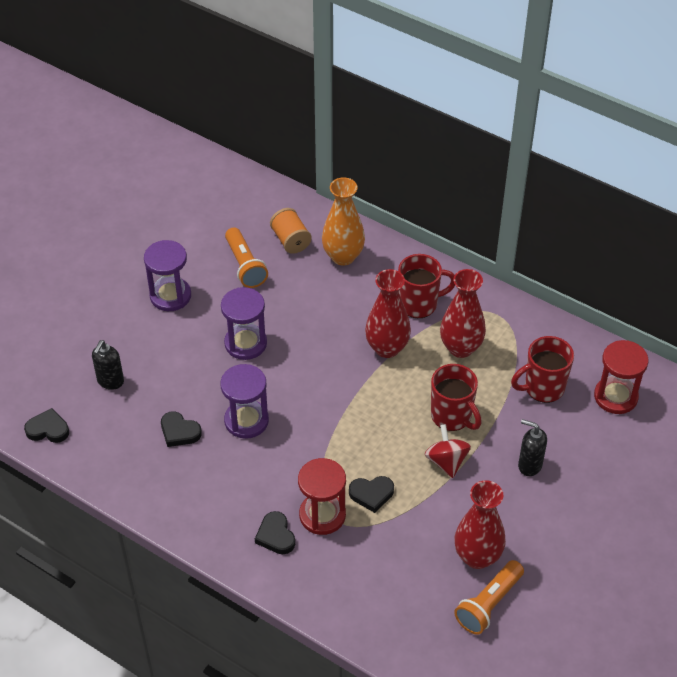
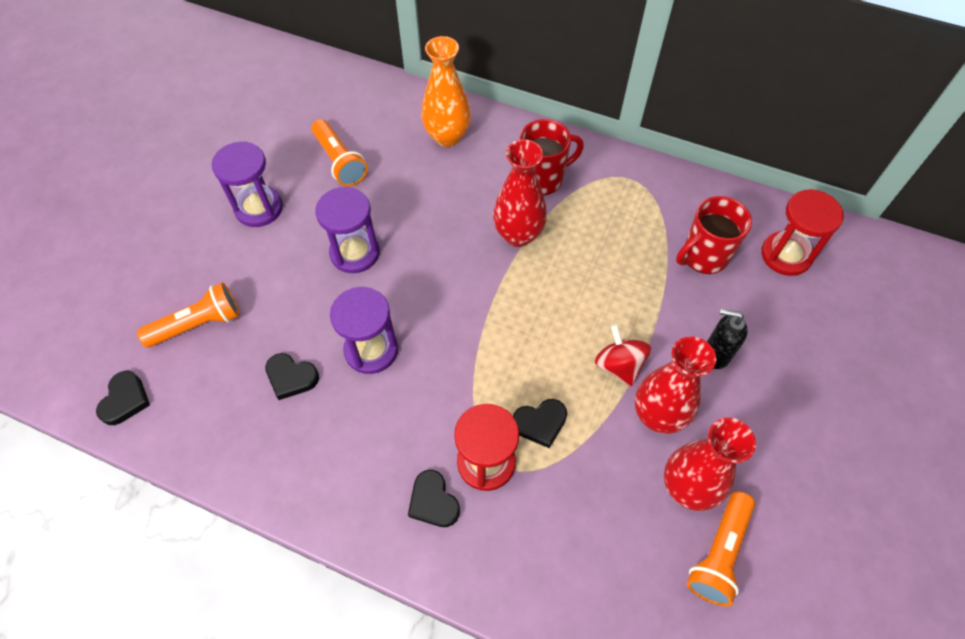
camera: 10 degrees left, 10 degrees up
black heart [24,408,69,443] -> black heart turned 105 degrees clockwise [96,371,150,425]
black soap dispenser [92,340,124,390] -> orange flashlight [137,283,240,348]
orange spool [270,208,312,254] -> none
red mug [431,364,482,431] -> none
red vase [440,269,486,358] -> red vase moved to [635,336,716,434]

